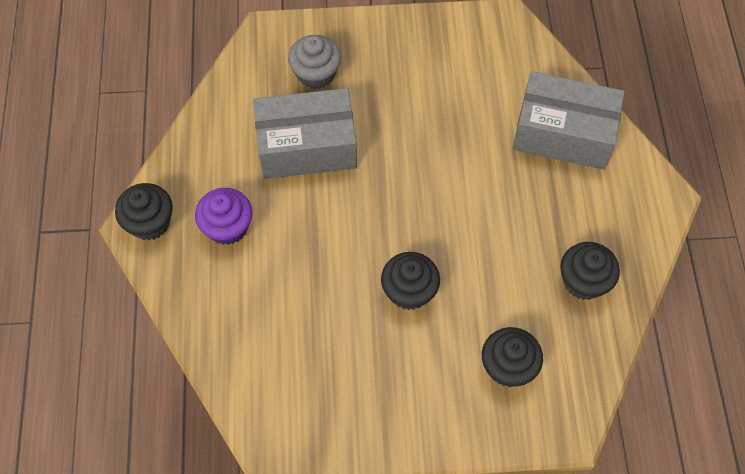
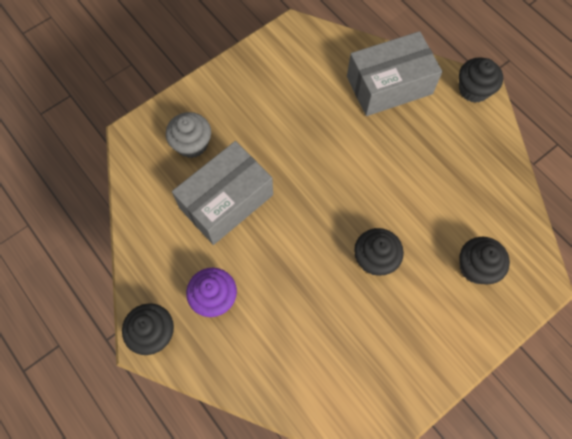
camera: 35 degrees left, 5 degrees up
black cupcake [560,242,620,300] -> black cupcake moved to [459,58,503,103]

